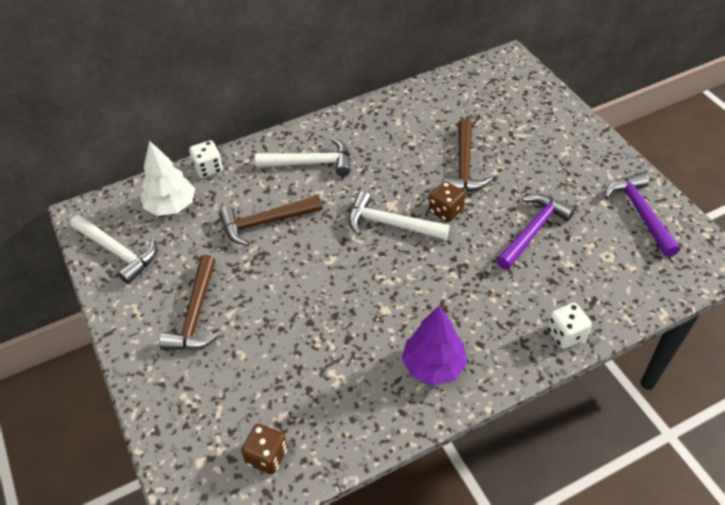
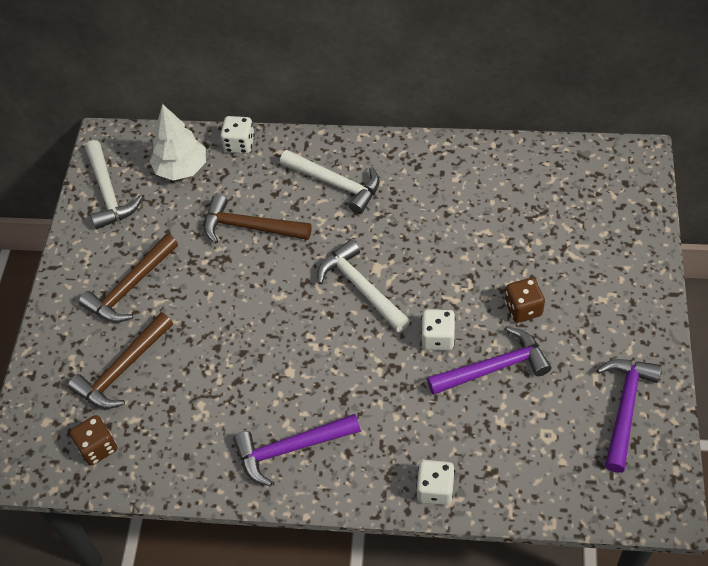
camera: 35 degrees right, 5 degrees up
purple tree [402,306,467,386] -> purple hammer [233,414,361,486]
brown dice [429,181,465,222] -> brown dice moved to [505,278,545,323]
brown hammer [443,119,493,192] -> brown hammer moved to [68,312,173,409]
none -> white dice [421,309,455,350]

